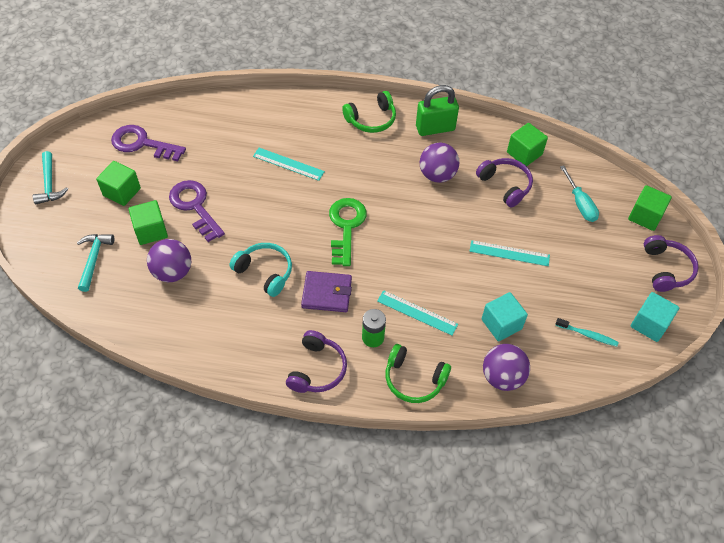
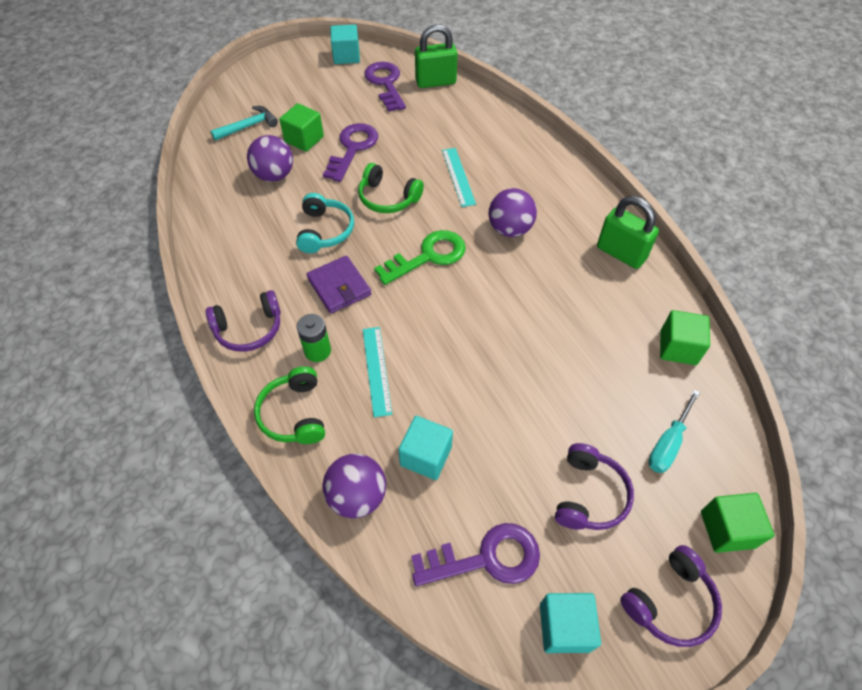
camera: 55 degrees right, 0 degrees up
turquoise hammer [33,151,68,204] -> none
green cube [96,161,141,206] -> none
green headphones [342,91,396,133] -> green headphones moved to [358,163,424,213]
purple ball [420,143,459,183] -> purple ball moved to [489,188,537,237]
turquoise ruler [470,240,550,266] -> none
purple headphones [476,158,533,207] -> purple headphones moved to [555,443,634,530]
turquoise toothbrush [556,318,619,347] -> purple key [411,523,540,586]
none -> turquoise cube [330,24,360,64]
none -> green padlock [415,24,457,88]

